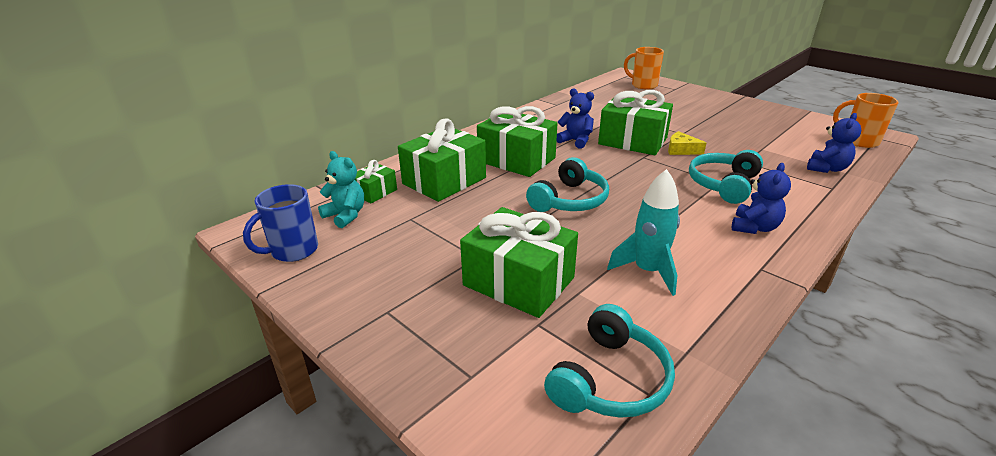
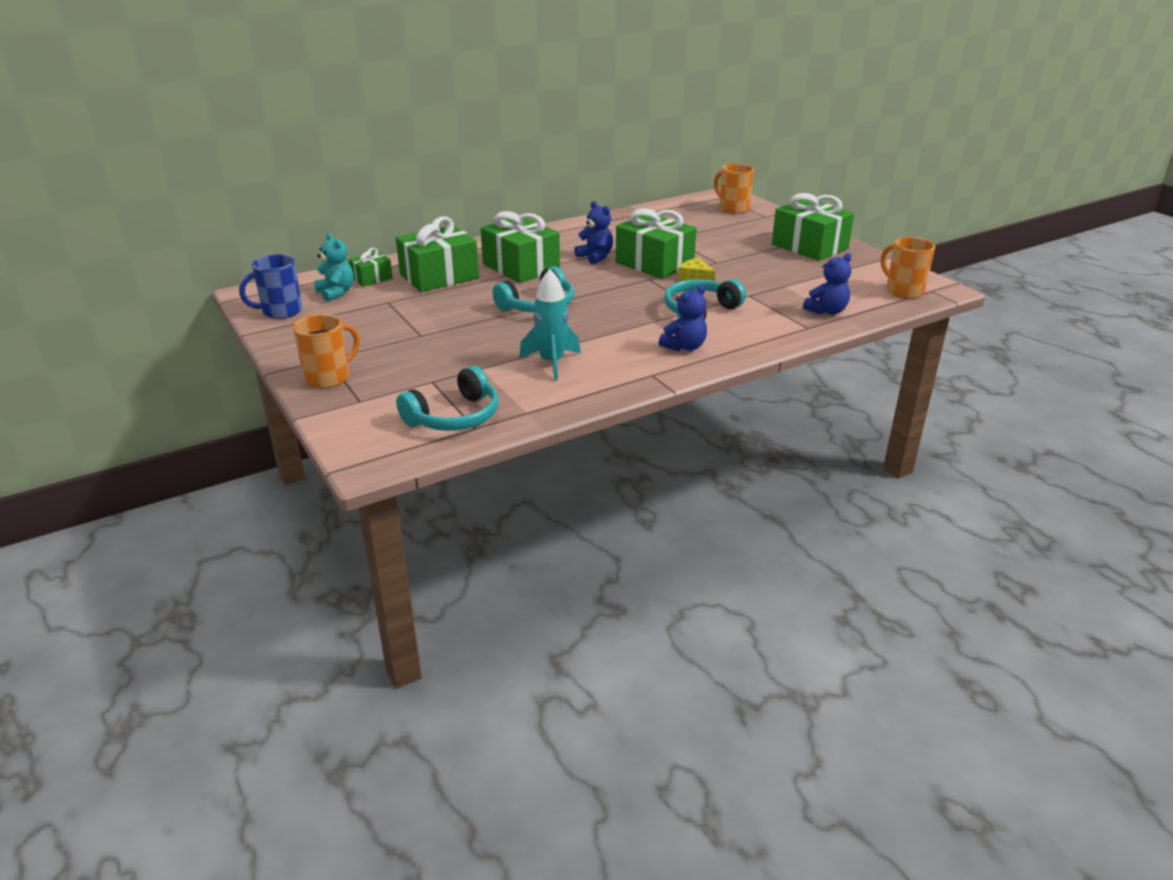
camera: 15 degrees right, 0 degrees up
green gift [460,207,578,318] -> green gift moved to [772,193,854,261]
none -> orange mug [293,314,360,388]

